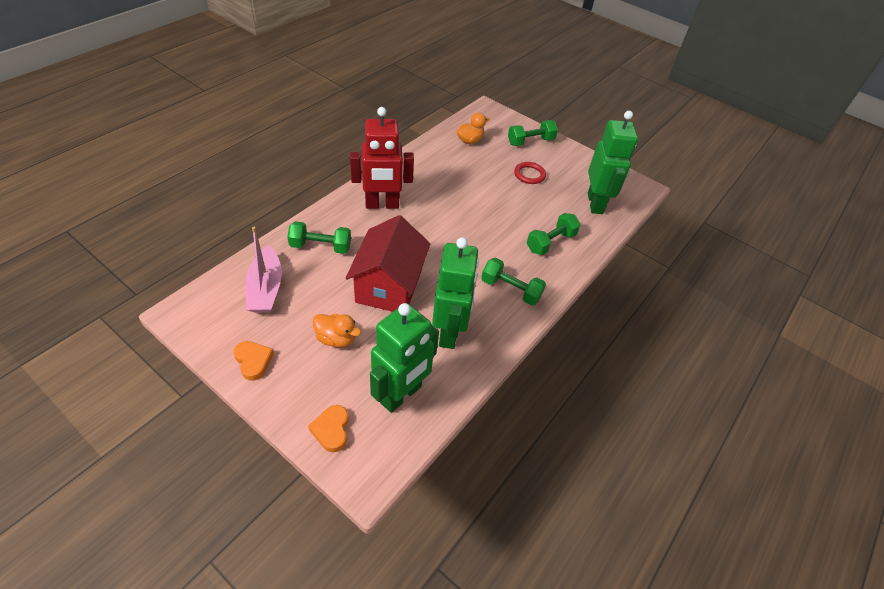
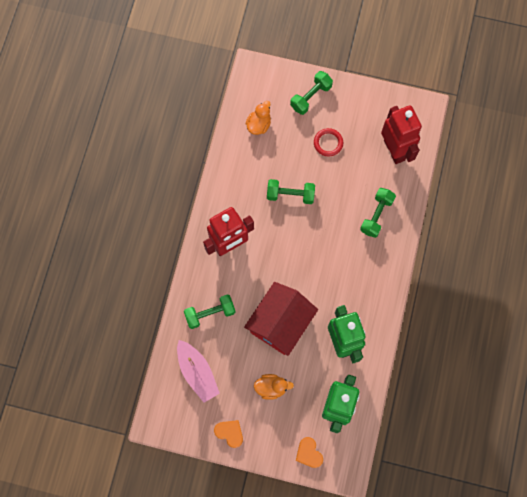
camera: 20 degrees left, 25 degrees up
red house [346,215,431,312] -> red house turned 45 degrees clockwise [244,282,318,356]
green dumbbell [481,258,546,306] -> green dumbbell moved to [267,179,315,204]
green robot [588,111,638,214] -> red robot [381,105,422,164]

